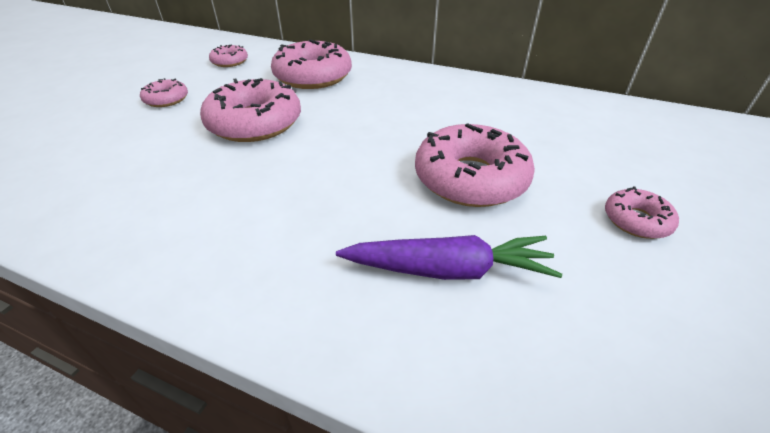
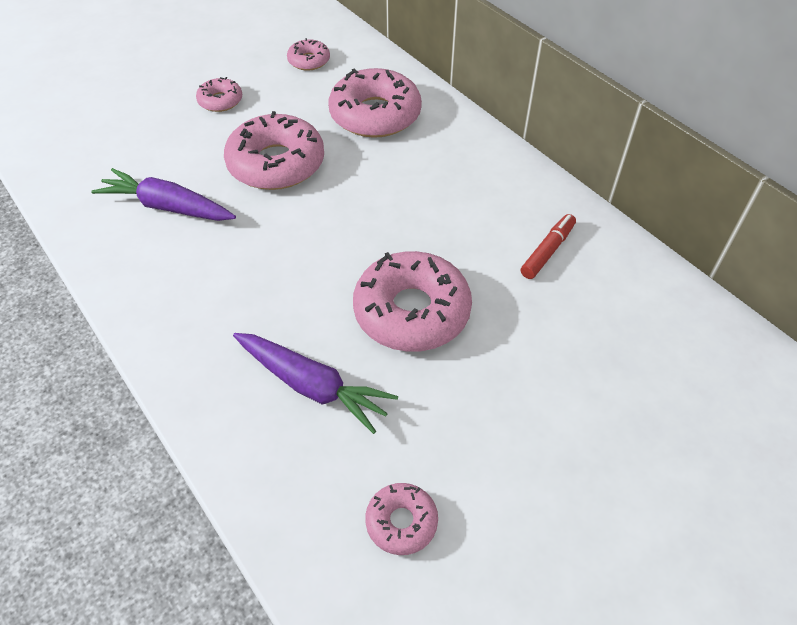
camera: 30 degrees right, 10 degrees up
pink donut [605,187,679,239] -> pink donut moved to [365,483,438,555]
none -> purple carrot [91,168,236,221]
none -> red marker [521,214,576,279]

